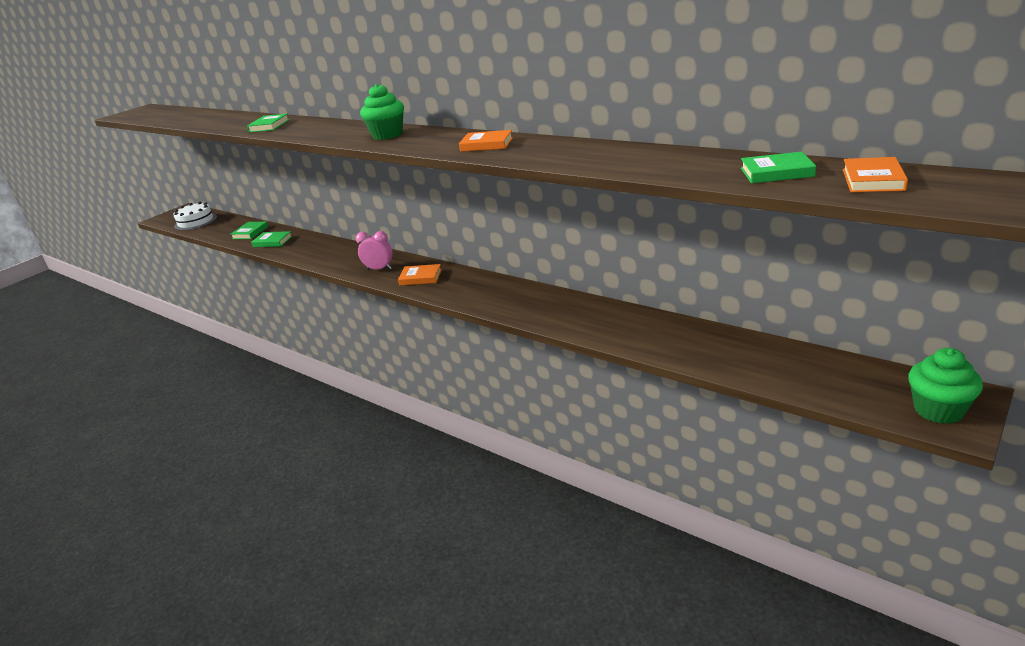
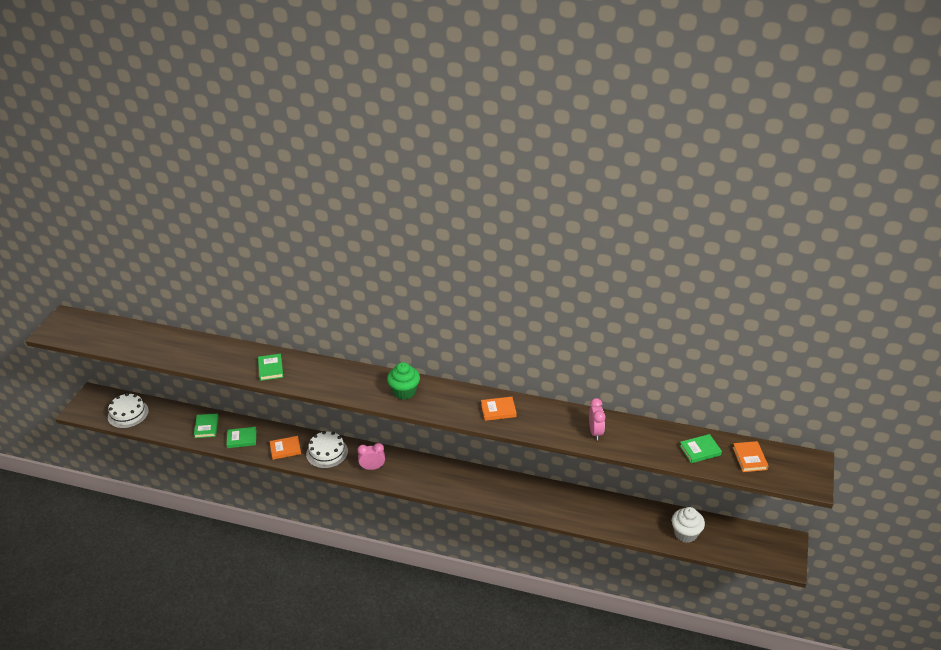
camera: 25 degrees left, 10 degrees up
orange book [398,264,442,285] -> orange book moved to [270,436,301,460]
green cupcake [908,348,983,424] -> none
none -> white cake [306,431,348,469]
none -> pink clock [589,398,605,440]
none -> white cupcake [672,507,705,543]

